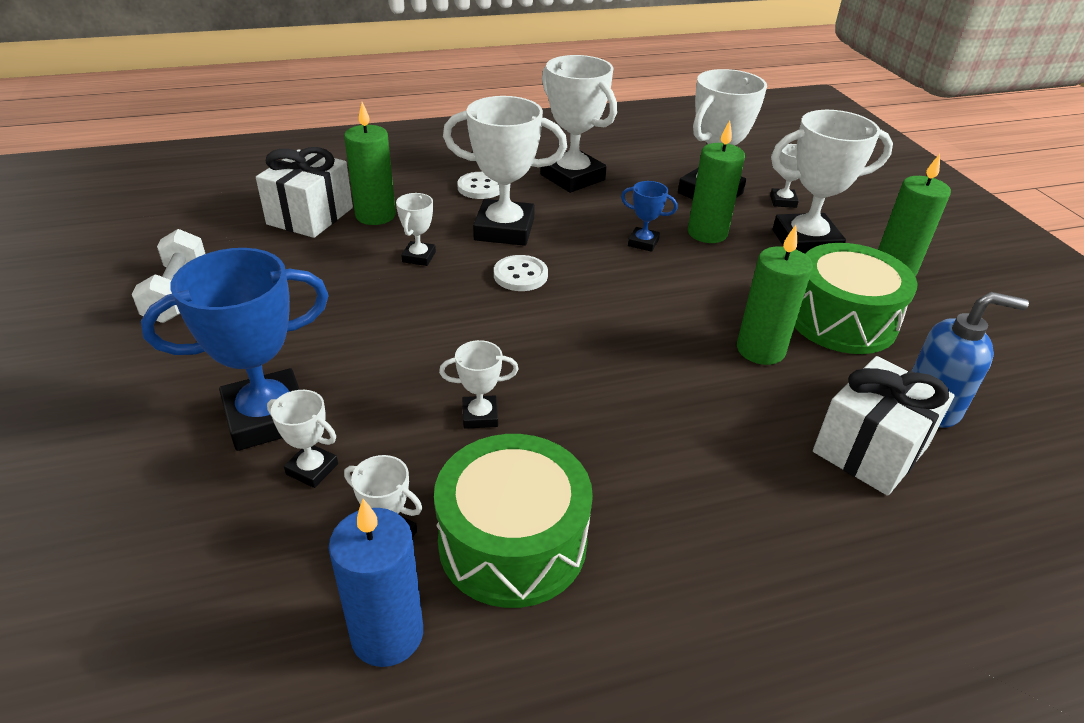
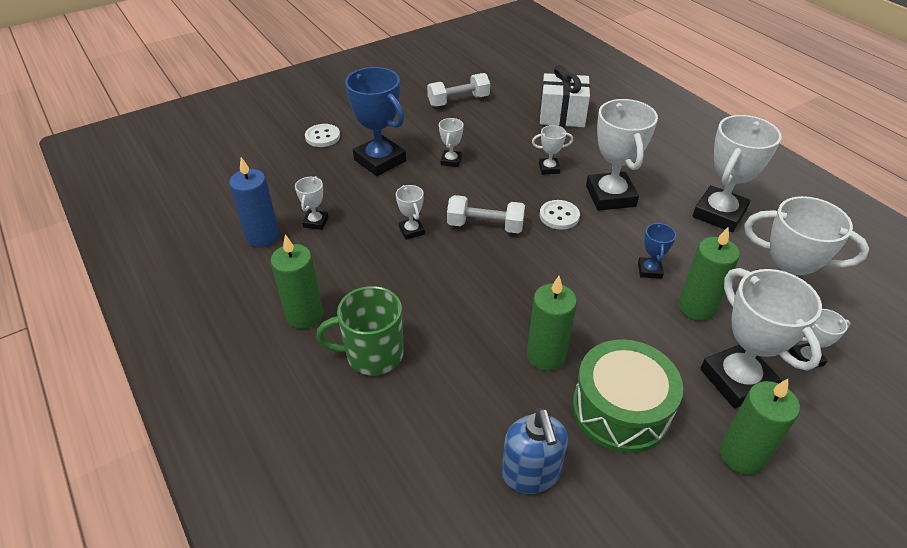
camera: 75 degrees right, 5 degrees up
white trophy [267,390,338,488] -> white trophy moved to [439,118,464,167]
green candle [344,102,396,225] -> green candle moved to [270,234,323,329]
green drum [434,434,593,608] -> none
white button [457,172,500,199] -> white button moved to [305,124,340,147]
white gift [813,356,955,496] -> none
none -> green mug [316,286,404,375]
none -> white dumbbell [447,195,525,233]

